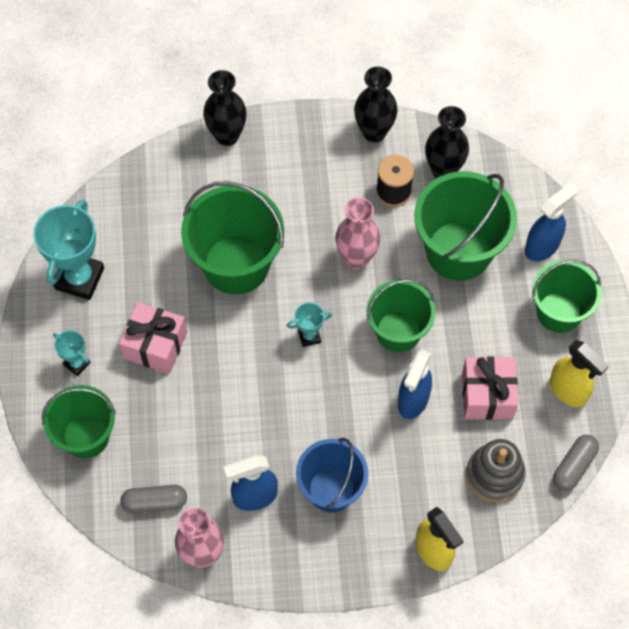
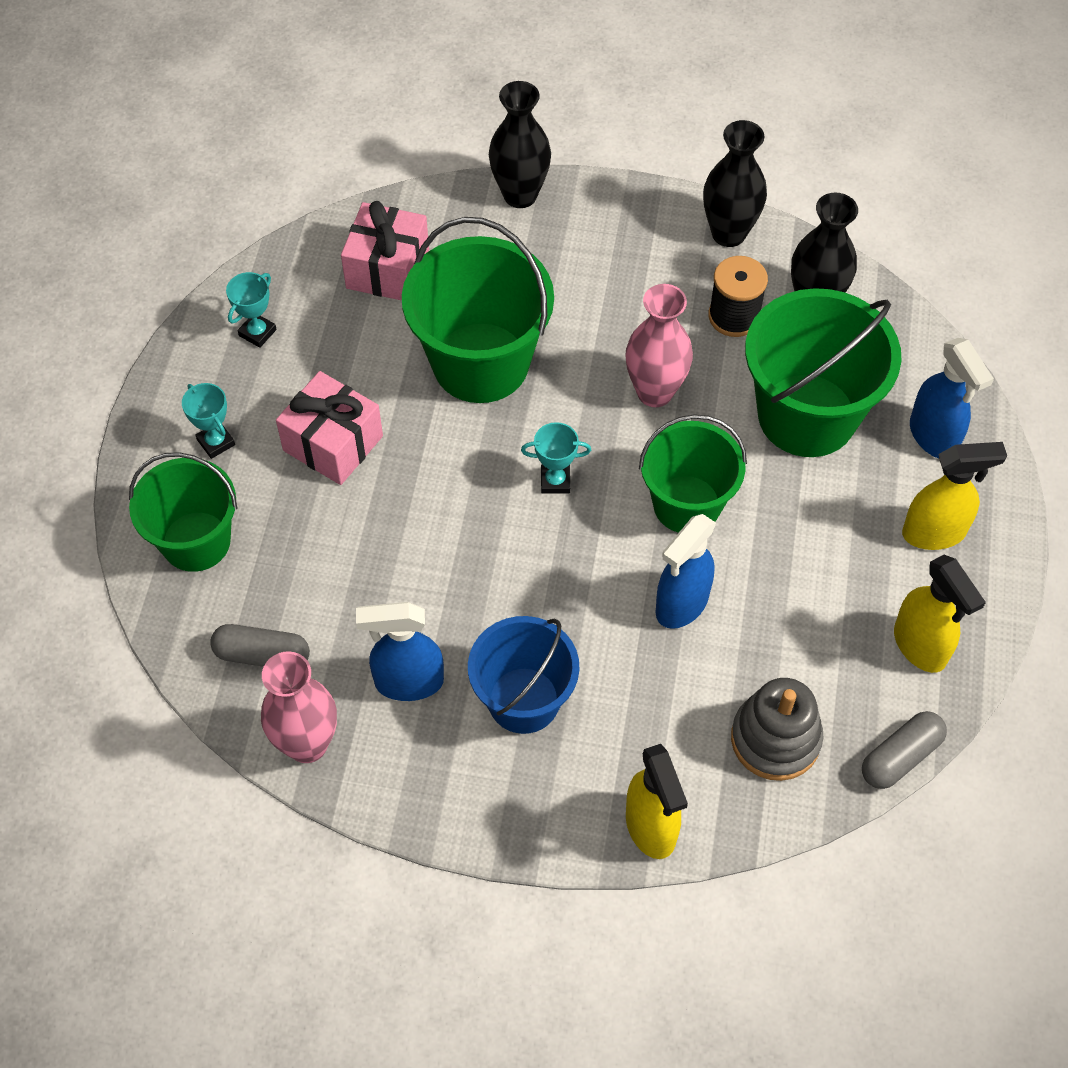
camera: 15 degrees right, 5 degrees down
turquoise trophy [33,199,104,300] -> turquoise trophy [226,272,277,348], size x0.49
pink gift [462,357,518,420] -> pink gift moved to [341,201,429,301]
blue spray bottle [525,183,577,261] -> blue spray bottle turned 90 degrees clockwise [910,338,994,458]
green bucket [532,260,601,333] -> yellow spray bottle [902,442,1007,550]

